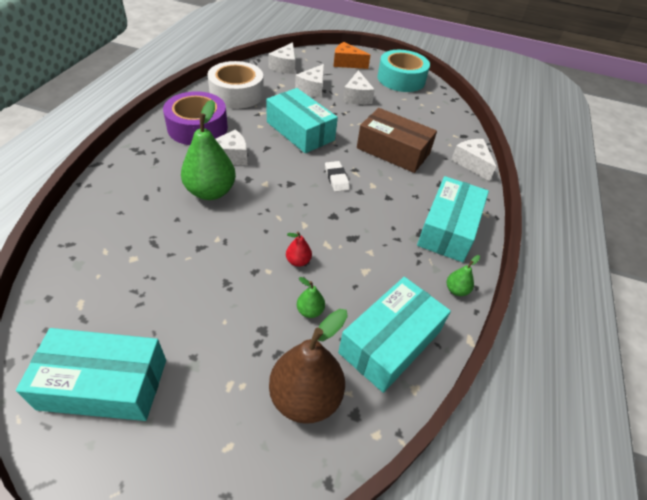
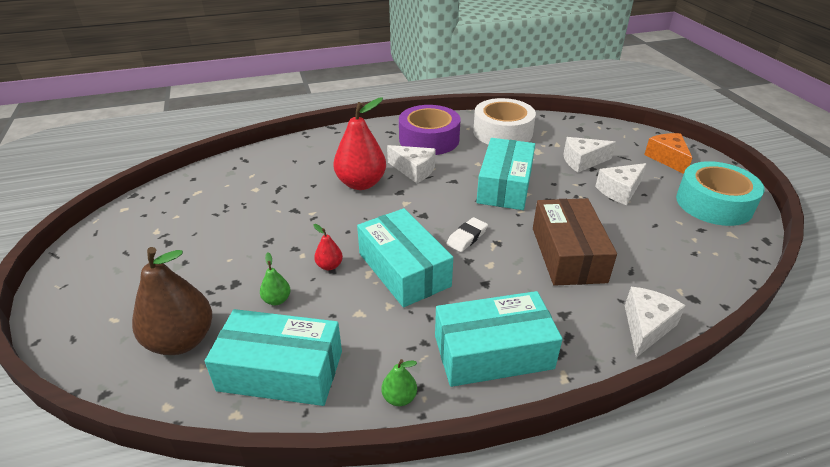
camera: 60 degrees right, 10 degrees down
turquoise box [16,328,166,421] -> turquoise box moved to [357,208,453,307]
green pear [181,100,236,200] -> red pear [333,98,386,190]
white cheese [268,42,295,74] -> none

